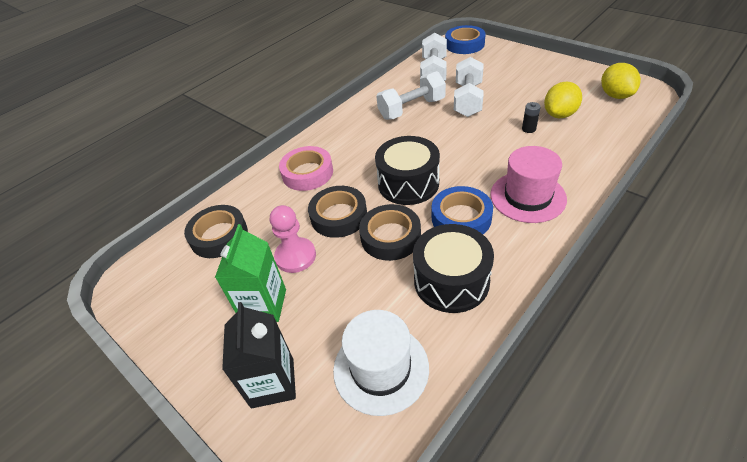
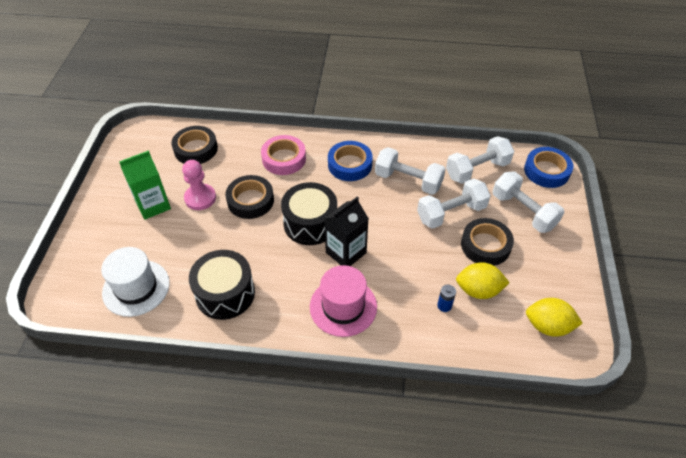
camera: 50 degrees right, 5 degrees up
black carton [222,302,296,408] -> black carton moved to [324,197,369,266]
black tape [359,204,421,261] -> black tape moved to [461,218,514,266]
blue tape [432,186,493,234] -> blue tape moved to [328,141,373,181]
black battery [522,102,541,133] -> none
yellow lemon [601,63,641,99] -> yellow lemon turned 60 degrees clockwise [526,298,583,337]
none -> blue battery [437,285,456,312]
none -> white dumbbell [493,172,564,233]

